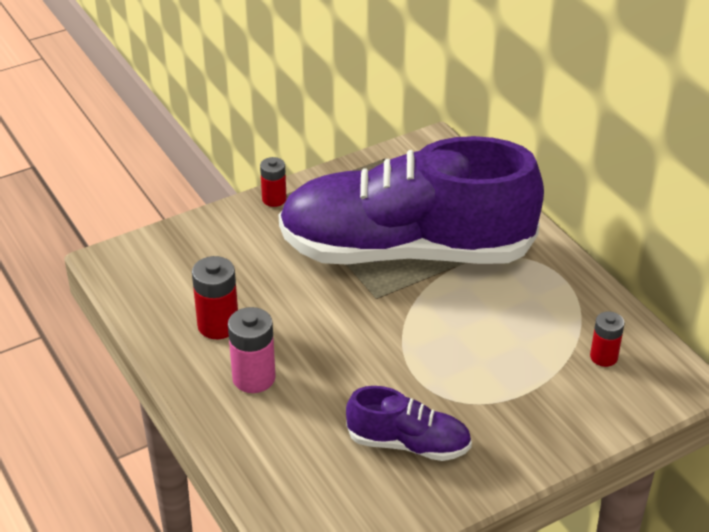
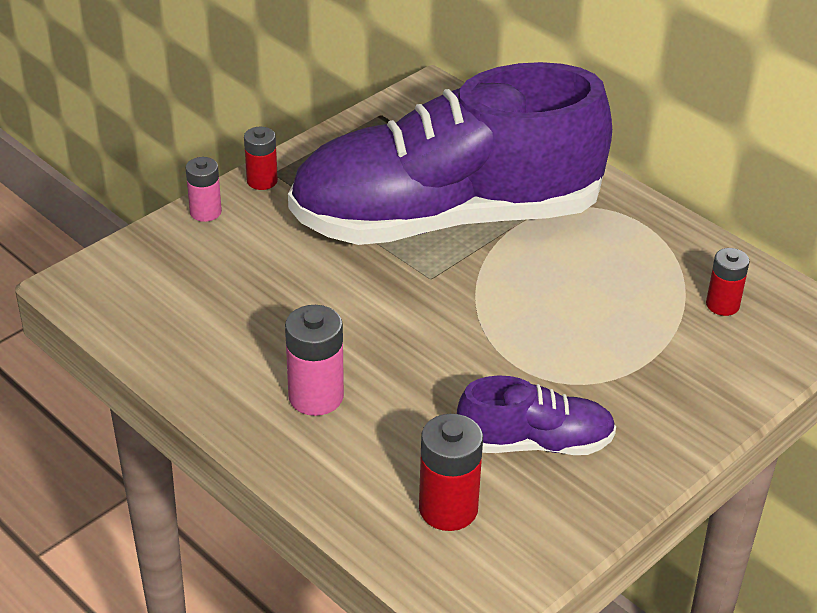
camera: 15 degrees left, 0 degrees up
red battery [192,256,238,339] -> red battery moved to [419,414,483,531]
none -> pink battery [185,157,222,222]

